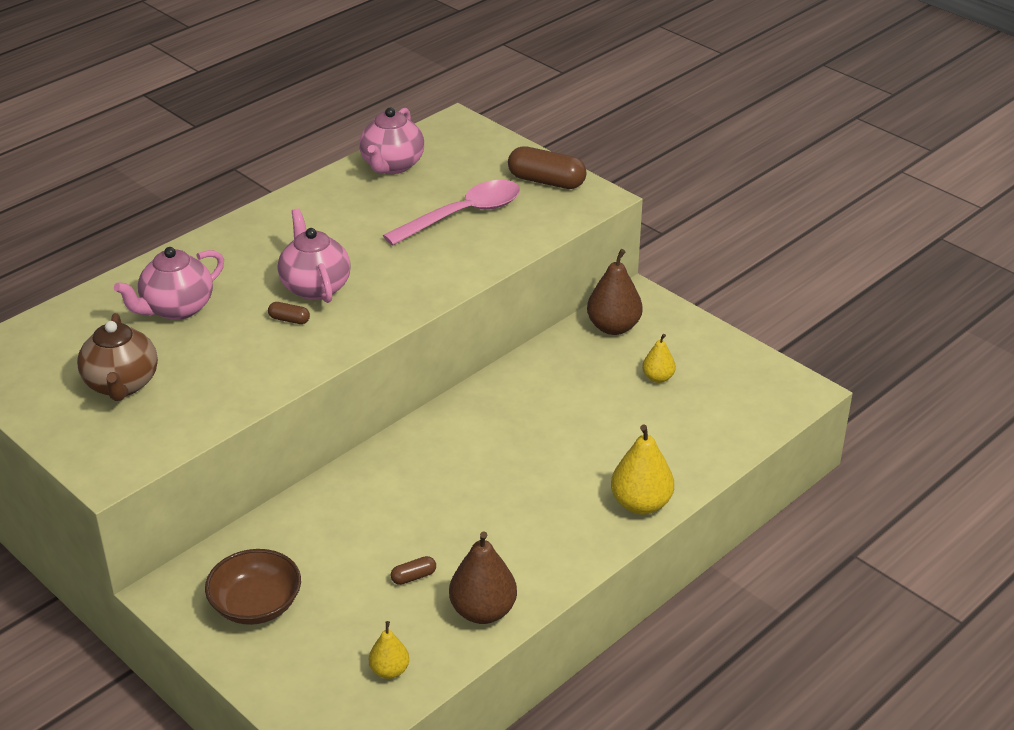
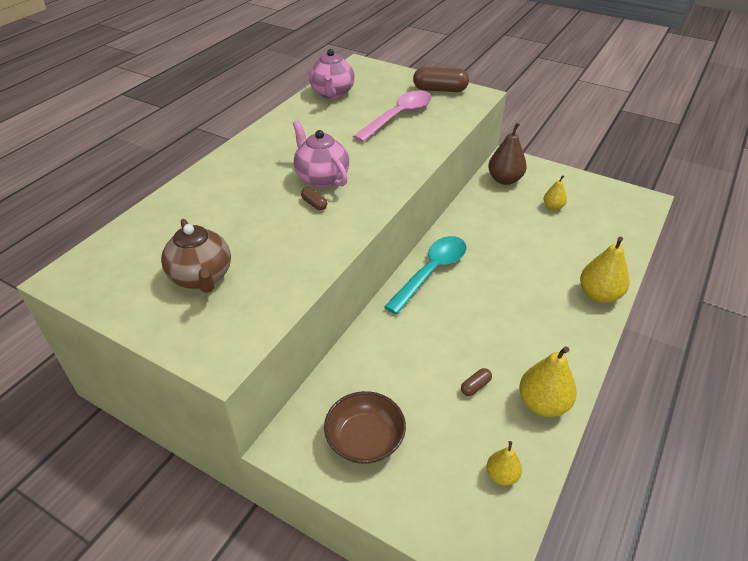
camera: 15 degrees left, 5 degrees up
pink teapot [114,247,224,320] -> none
brown capsule [268,302,310,324] -> brown capsule turned 45 degrees clockwise [301,187,327,210]
brown pear [449,531,517,624] -> yellow pear [519,346,577,417]
none -> turquoise spoon [384,236,467,314]

